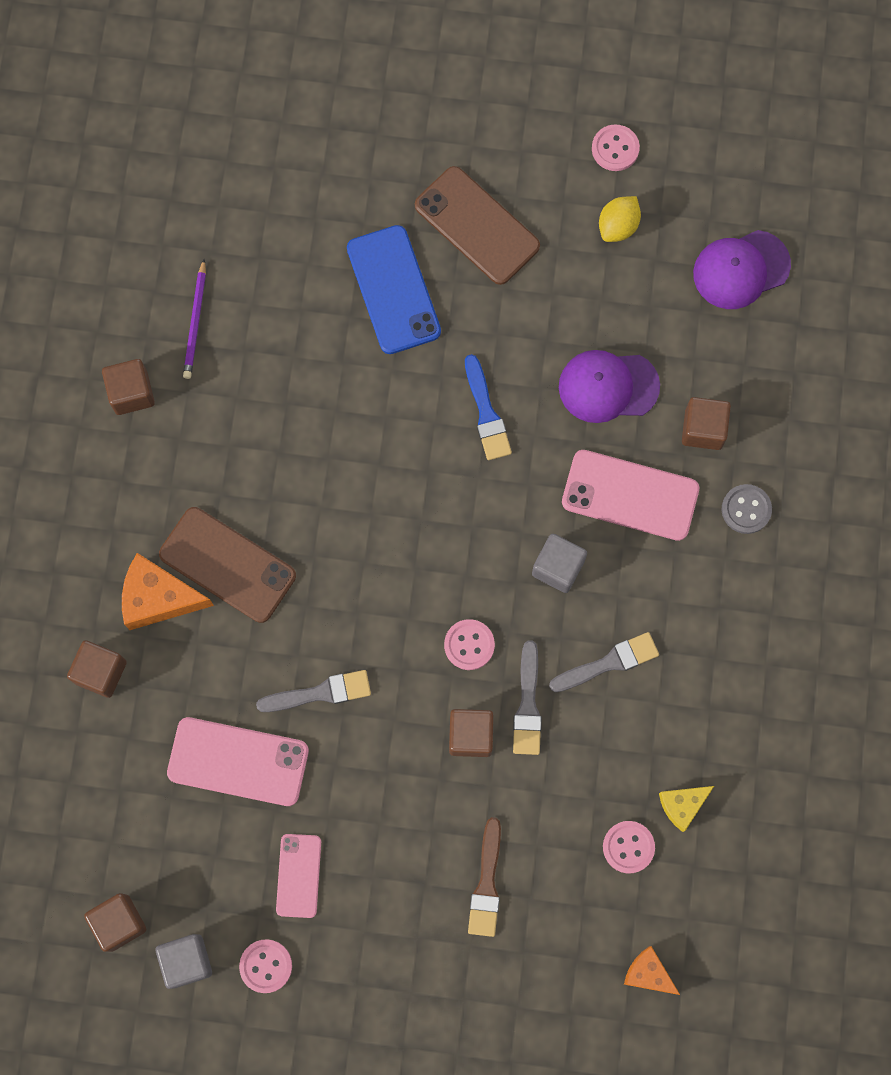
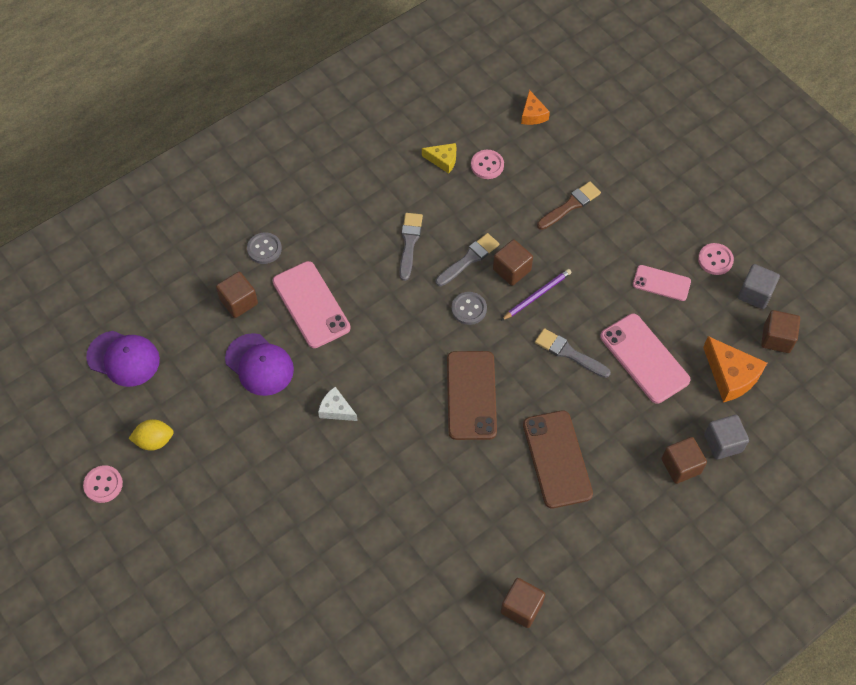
camera: 135 degrees left, 15 degrees down
orange cheese [122,553,214,630] -> orange cheese moved to [703,336,767,403]
purple pencil [183,259,206,379] -> purple pencil moved to [501,269,572,321]
pink phone [276,834,321,918] -> pink phone turned 60 degrees clockwise [633,265,691,301]
blue phone [347,225,441,354] -> none
brown phone [415,166,540,285] -> brown phone moved to [447,351,497,440]
pink button [444,619,495,670] -> grey button [451,292,487,325]
blue brush [465,354,512,460] -> white cheese [318,387,358,421]
grey cube [532,534,587,593] -> grey cube moved to [704,415,749,460]
grey brush [549,632,659,692] -> grey brush turned 75 degrees clockwise [400,213,423,281]

